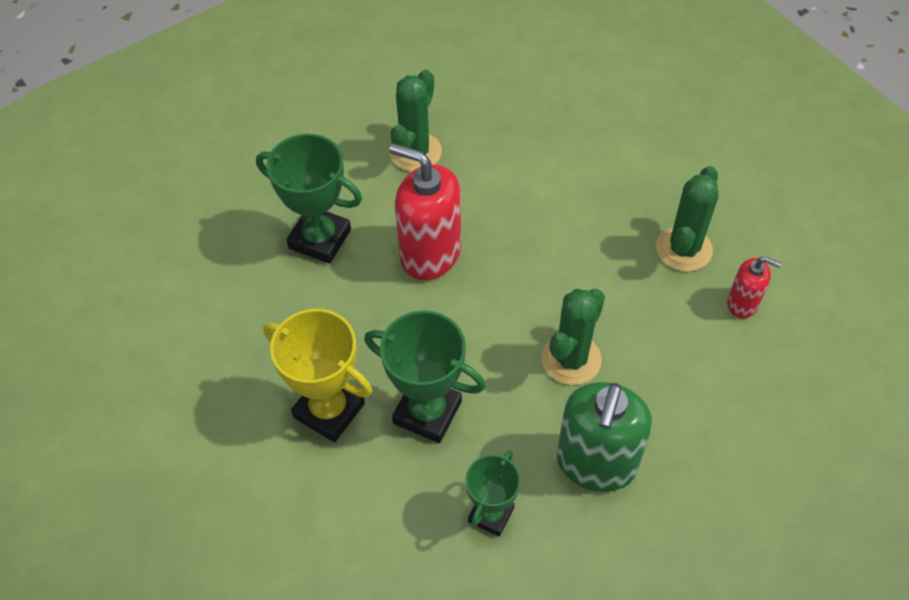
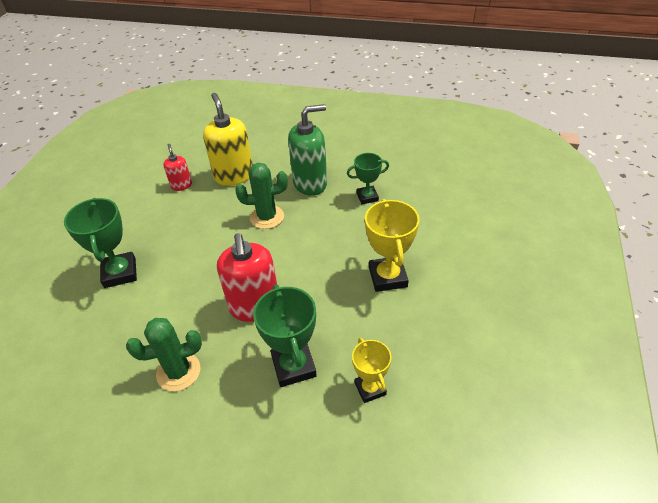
camera: 130 degrees left, 10 degrees down
green trophy [364,310,486,443] -> green trophy moved to [64,198,137,288]
green cactus [656,166,719,272] -> none
none -> yellow soap dispenser [203,93,253,186]
none -> yellow trophy [352,338,391,403]

